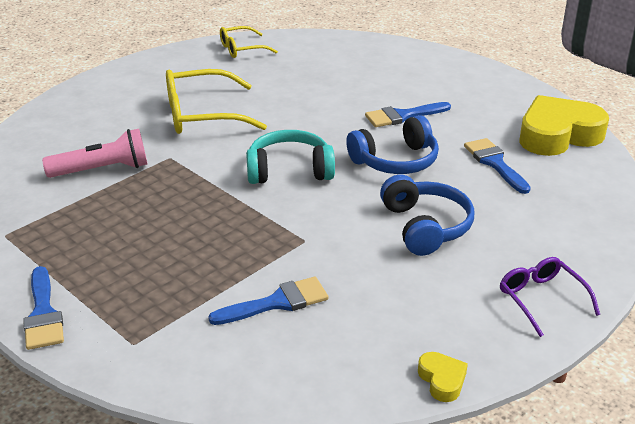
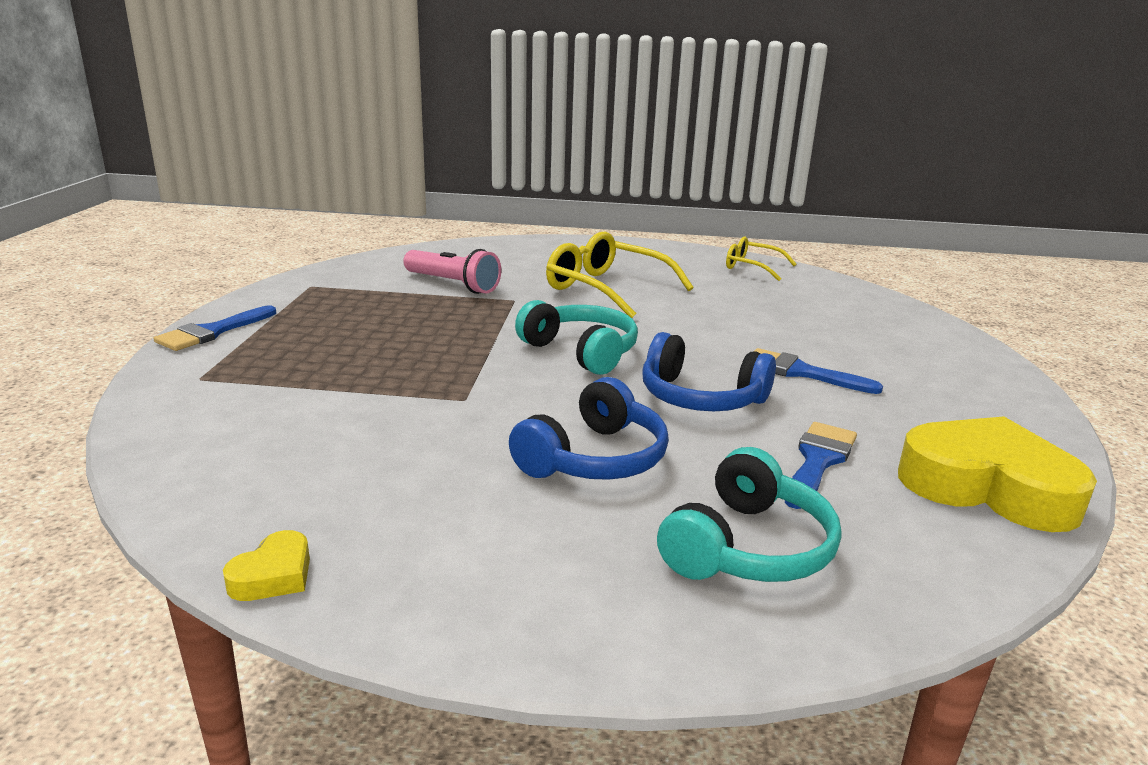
camera: 50 degrees right, 10 degrees down
blue brush [208,277,328,325] -> none
purple glasses [500,257,600,337] -> none
none -> turquoise headphones [657,447,842,582]

